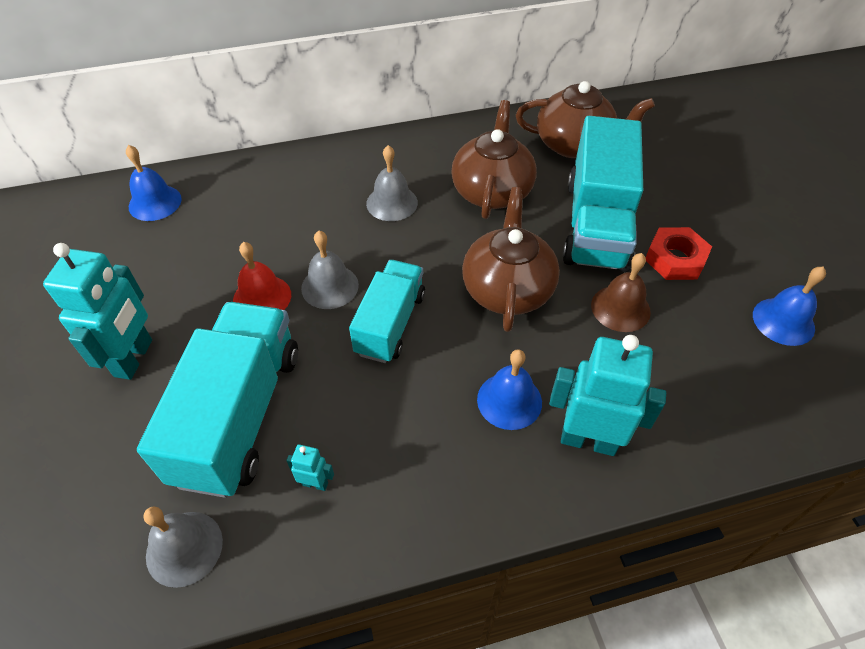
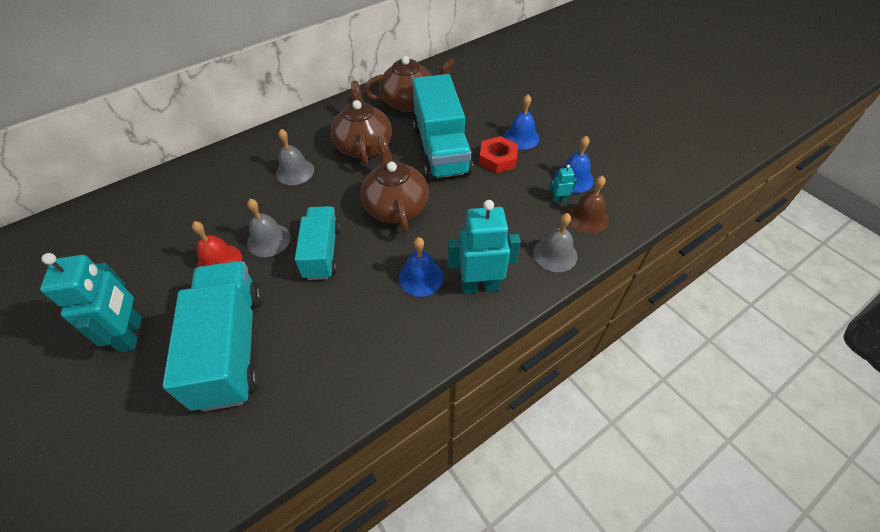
camera: 20 degrees left, 0 degrees up
blue bell [126,145,182,221] -> blue bell moved to [503,94,539,150]
grey bell [143,506,223,588] -> grey bell moved to [533,213,577,272]
turquoise robot [286,444,334,491] -> turquoise robot moved to [549,165,577,203]
brown bell [591,253,651,332] -> brown bell moved to [567,175,609,234]

